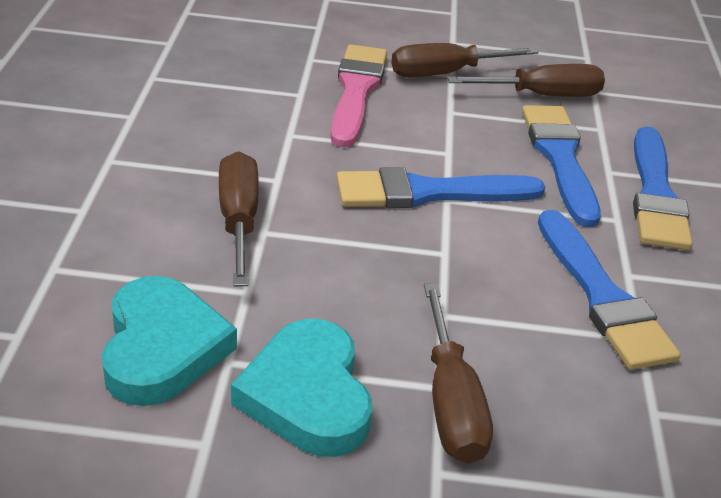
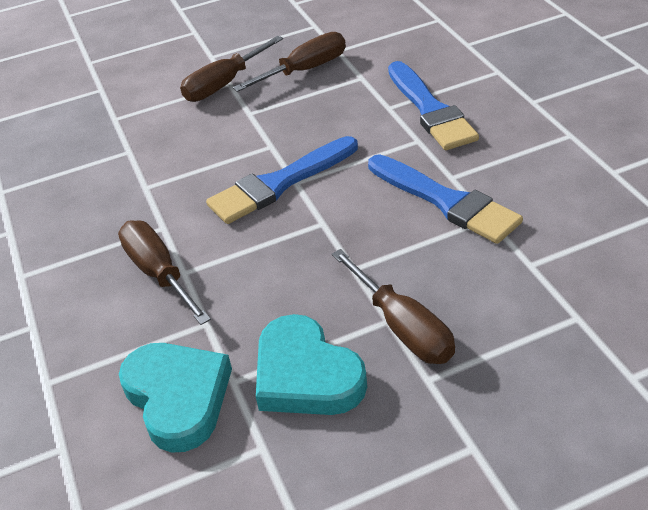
camera: 20 degrees left, 5 degrees up
pink brush [331,44,387,148] -> none
blue brush [522,105,601,227] -> none

